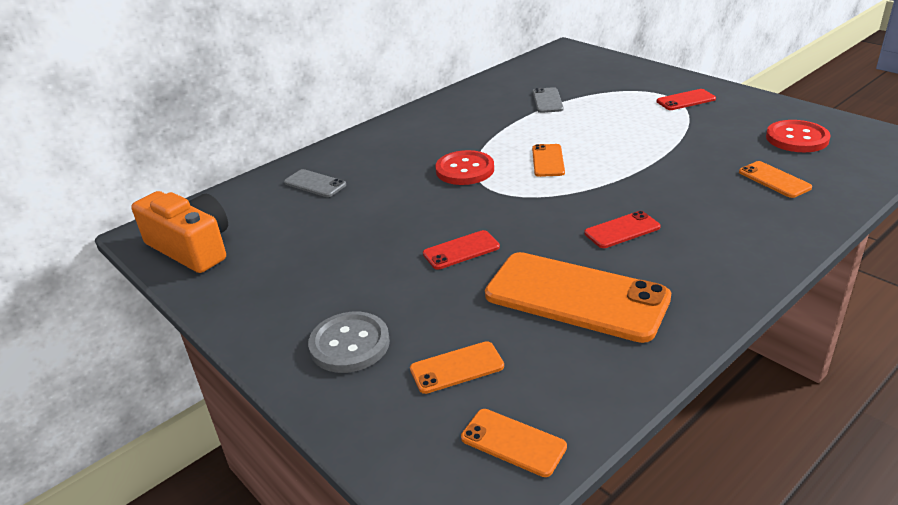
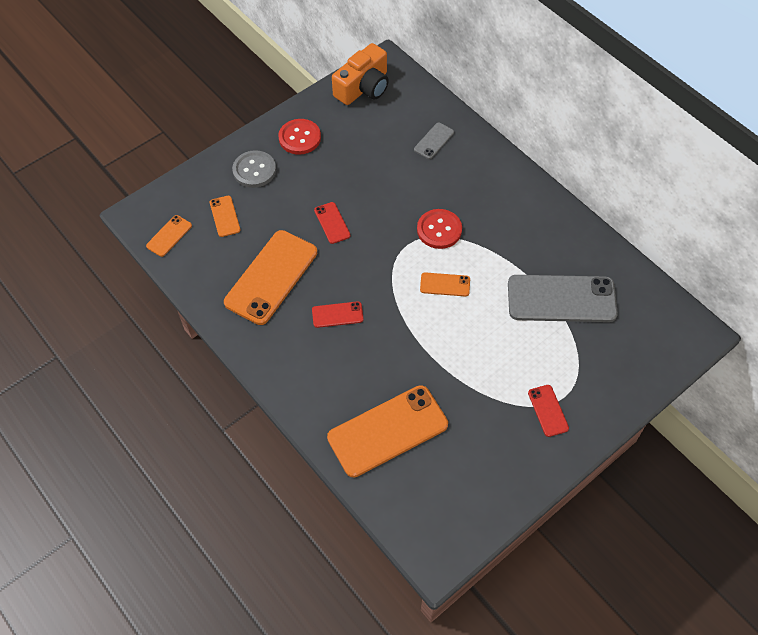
camera: 90 degrees right, 25 degrees up
grey phone [533,87,564,113] -> grey phone [508,275,618,322], size x2.14
red phone [584,211,661,248] -> red phone turned 75 degrees counterclockwise [312,301,364,328]
orange phone [739,161,812,198] -> orange phone [327,385,448,477], size x2.14
red button [766,120,831,152] -> red button moved to [278,119,321,155]

